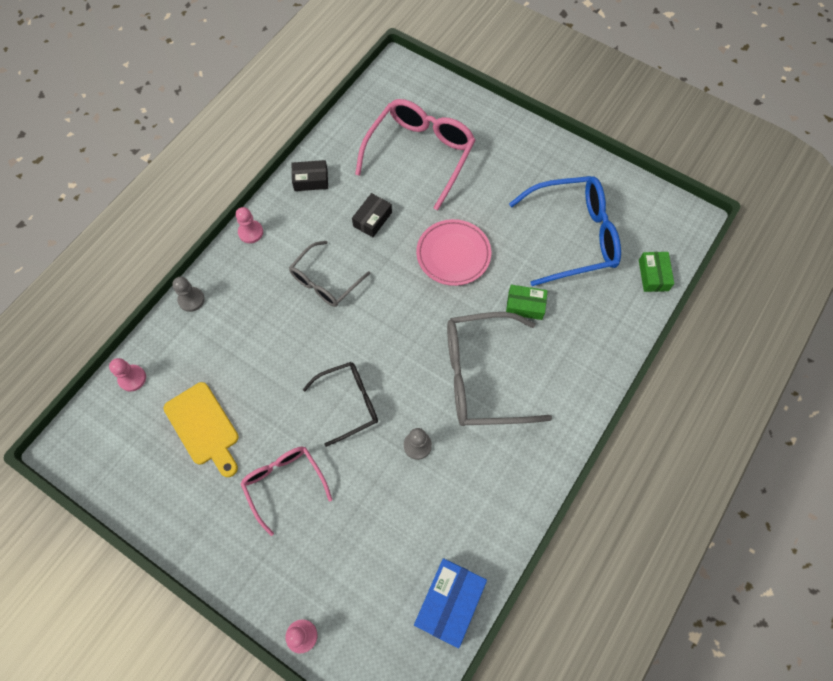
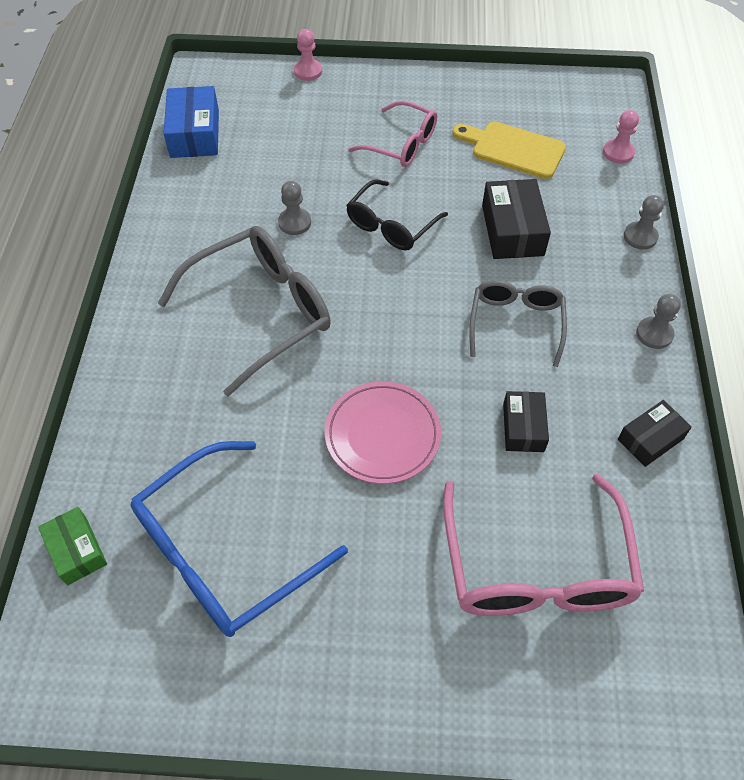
camera: 150 degrees right, 10 degrees down
pink pawn [236,207,263,243] -> grey pawn [636,294,681,349]
green box [506,285,548,320] -> none
none -> black box [482,179,551,259]

